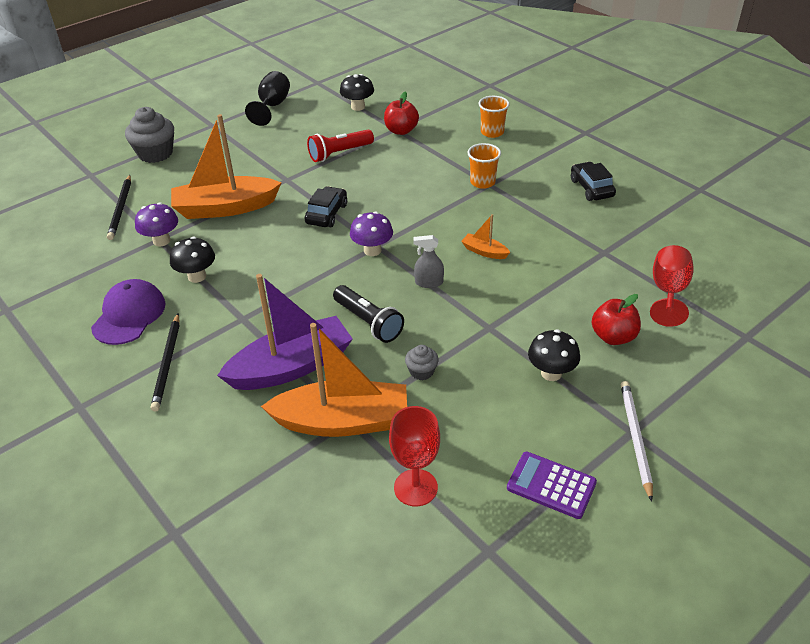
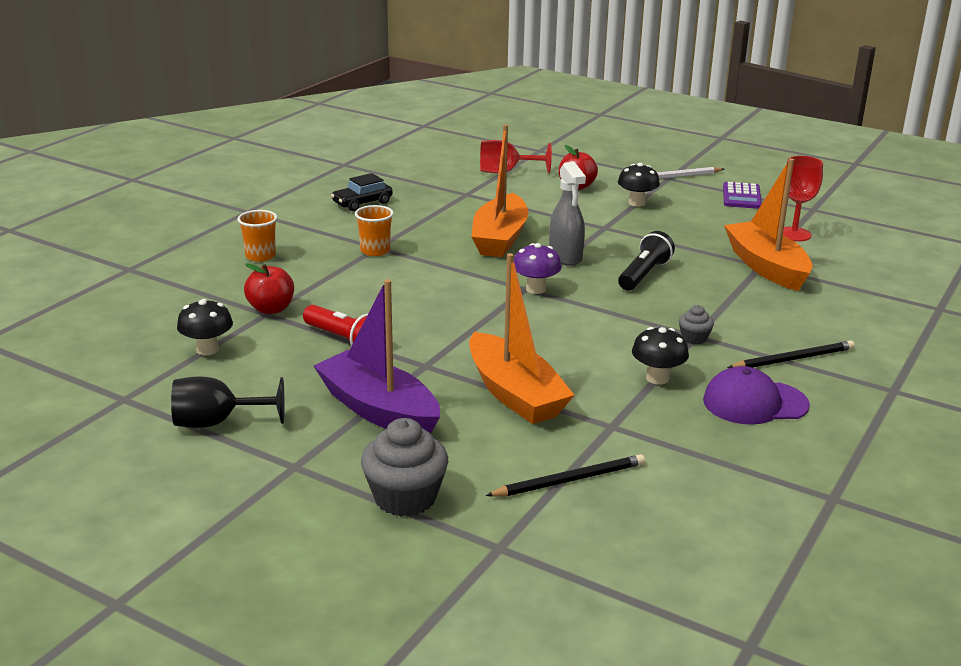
camera: 110 degrees left, 15 degrees down
purple mushroom [135,202,178,247] -> none
purple boat [217,274,353,390] -> purple boat moved to [313,279,440,434]
black car [304,186,347,227] -> none
grey cupcake [405,345,439,380] -> grey cupcake moved to [679,305,714,345]
grey spray bottle [413,235,444,288] -> grey spray bottle [549,162,586,266], size x1.64
orange boat [461,214,510,259] -> orange boat [471,124,529,257], size x2.30

